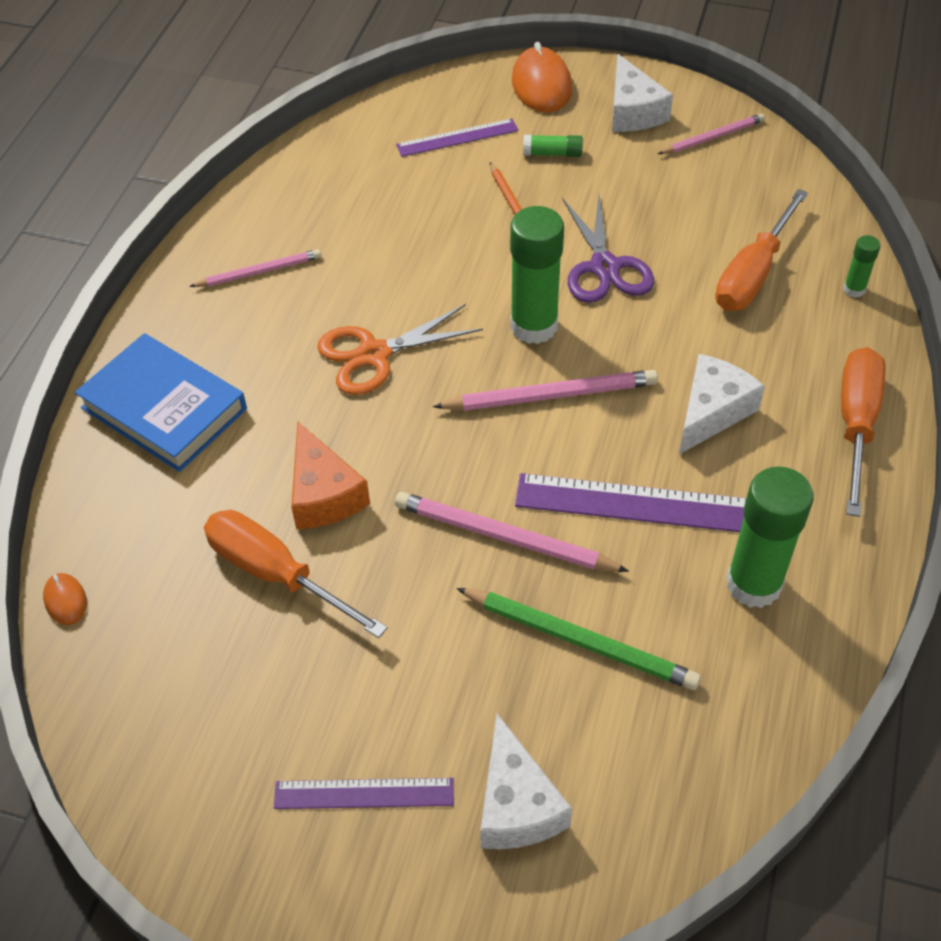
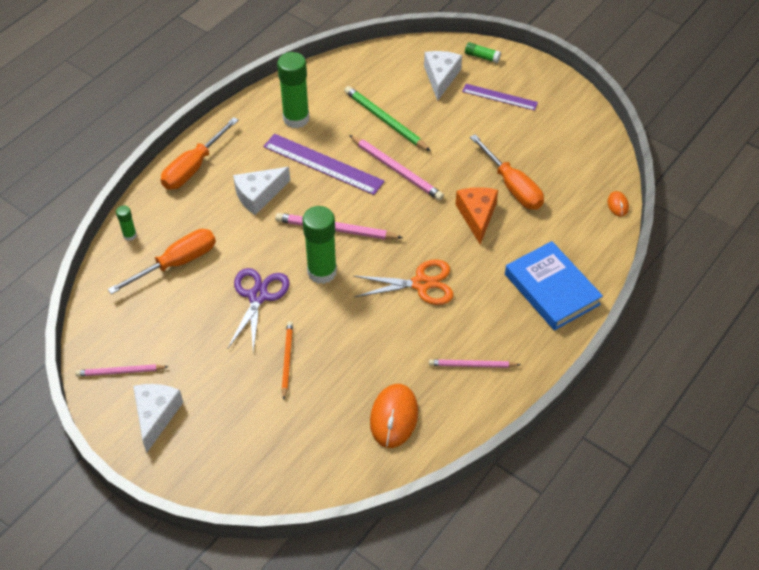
camera: 160 degrees left, 0 degrees up
purple ruler [396,118,518,157] -> none
orange mouse [512,42,572,113] -> orange mouse moved to [370,384,418,448]
green glue stick [523,135,583,157] -> green glue stick moved to [465,42,501,63]

